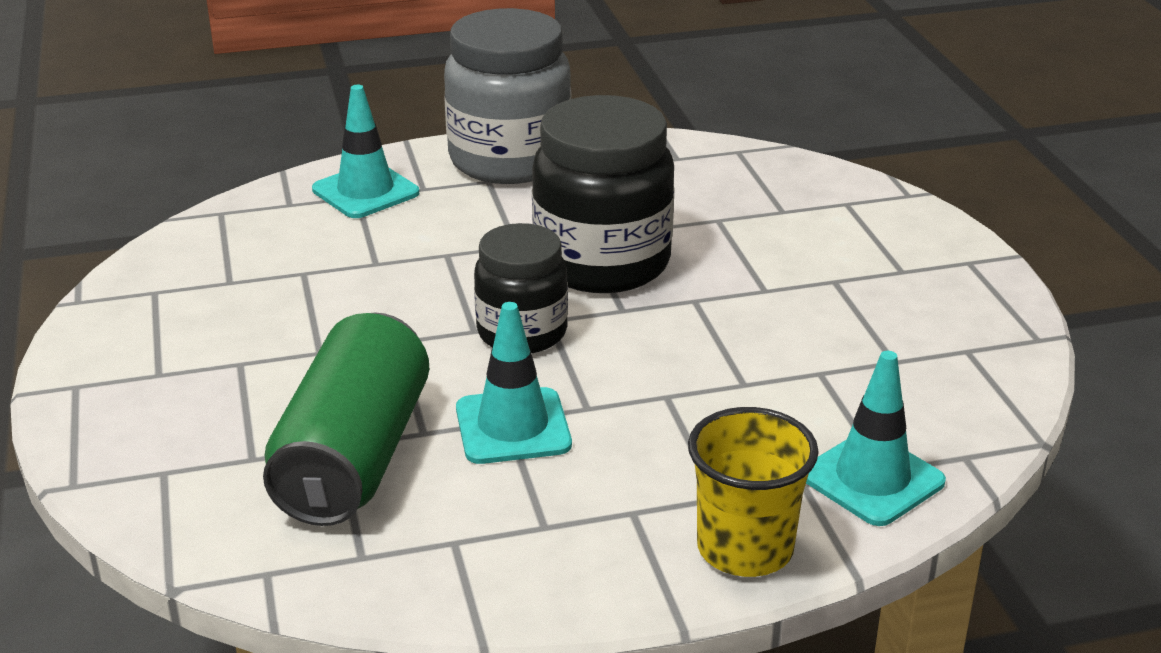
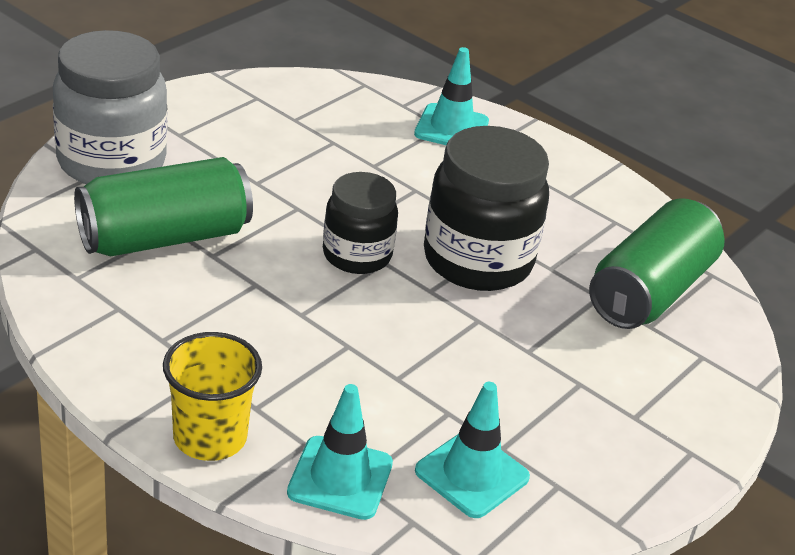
camera: 50 degrees right, 5 degrees up
grey jar [444,8,571,184] -> grey jar moved to [53,30,168,184]
turquoise traffic cone [456,302,572,464] -> turquoise traffic cone moved to [415,382,530,518]
none -> green can [589,198,725,329]

